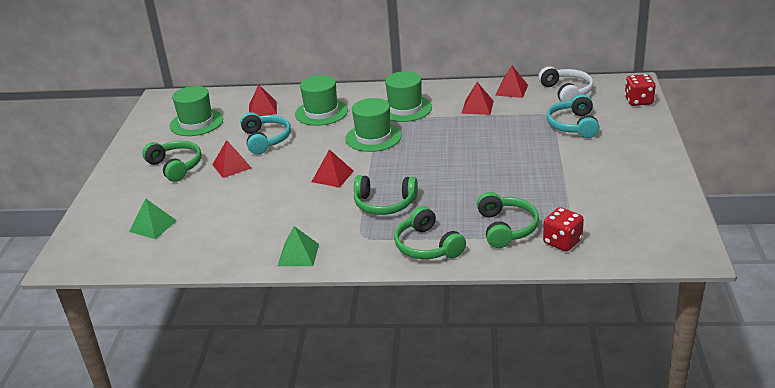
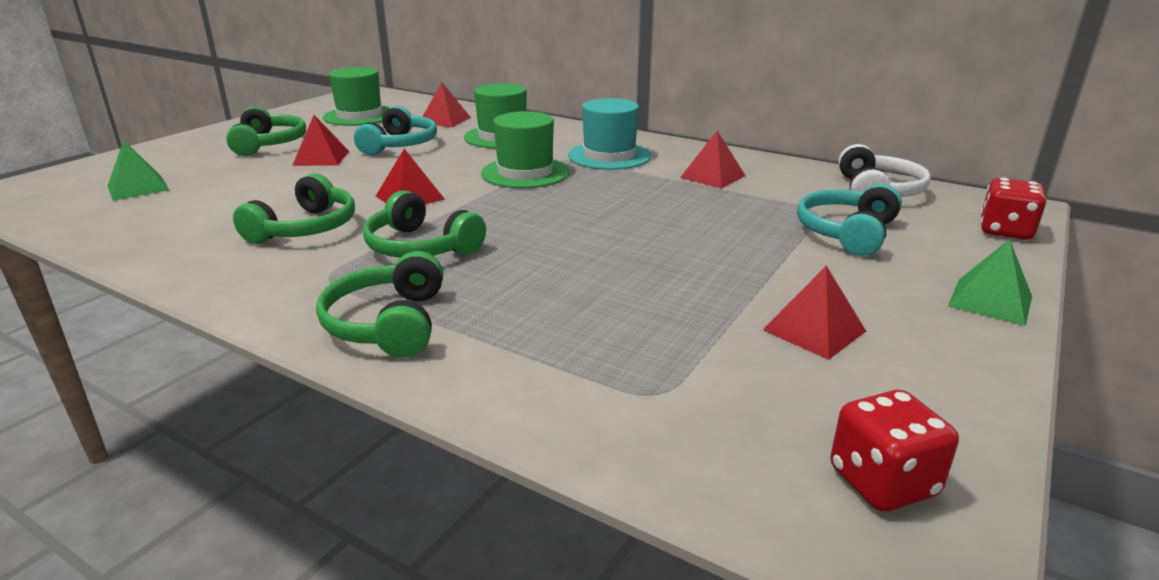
camera: 25 degrees right, 5 degrees down
green pyramid [278,226,319,266] -> green pyramid moved to [948,239,1032,326]
green hat [385,71,432,122] -> turquoise hat [568,98,651,170]
green headphones [477,192,539,248] -> green headphones moved to [233,173,355,244]
red pyramid [495,66,528,98] -> red pyramid moved to [763,266,866,360]
red dice [543,207,584,251] -> red dice moved to [830,390,959,512]

